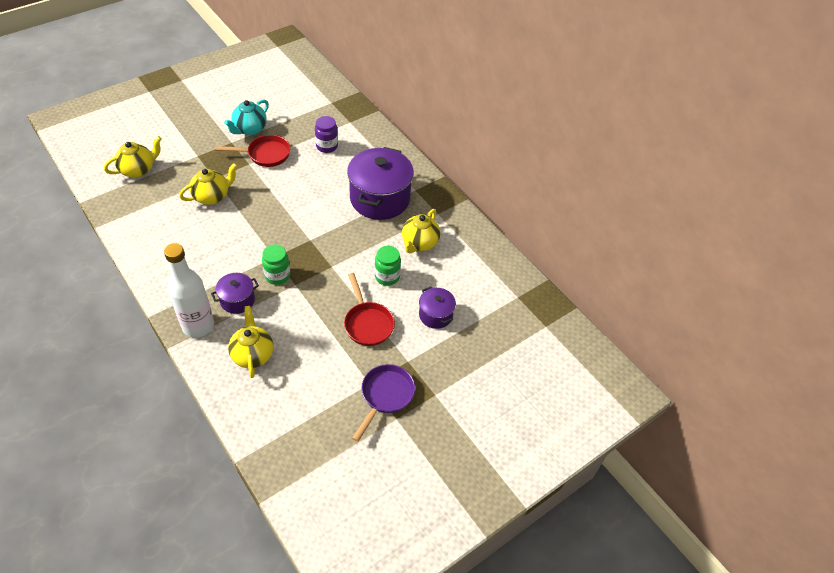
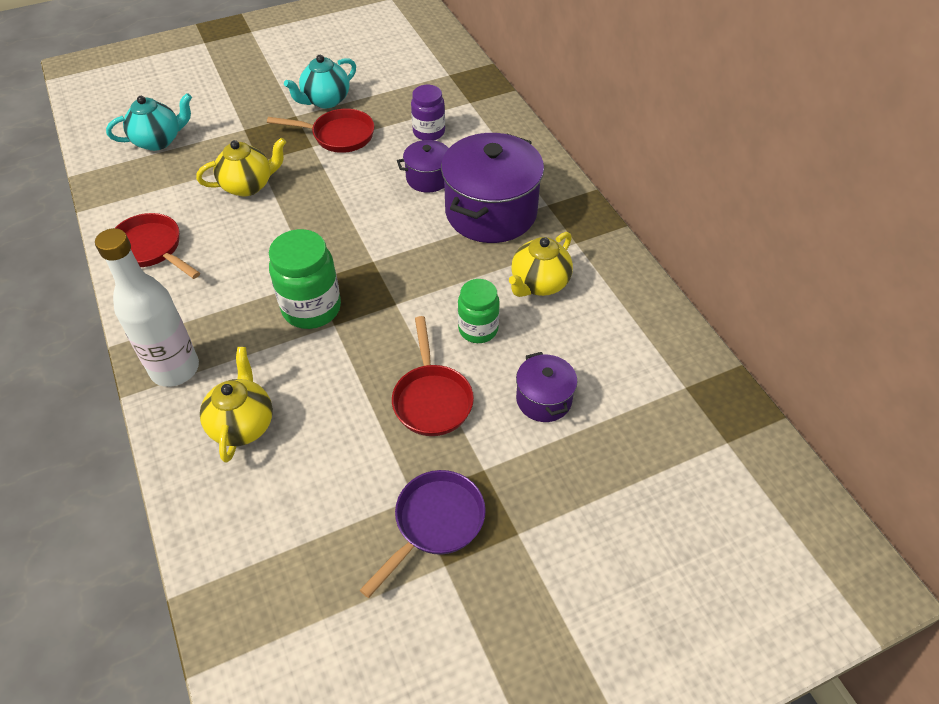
camera: 15 degrees right, 0 degrees up
yellow teapot [104,136,162,178] -> turquoise teapot [106,93,192,151]
purple pot [211,273,259,314] -> purple pot moved to [397,140,449,193]
green jar [262,244,290,285] -> green jar [269,229,341,329], size x1.53
none -> red pan [115,213,200,279]

